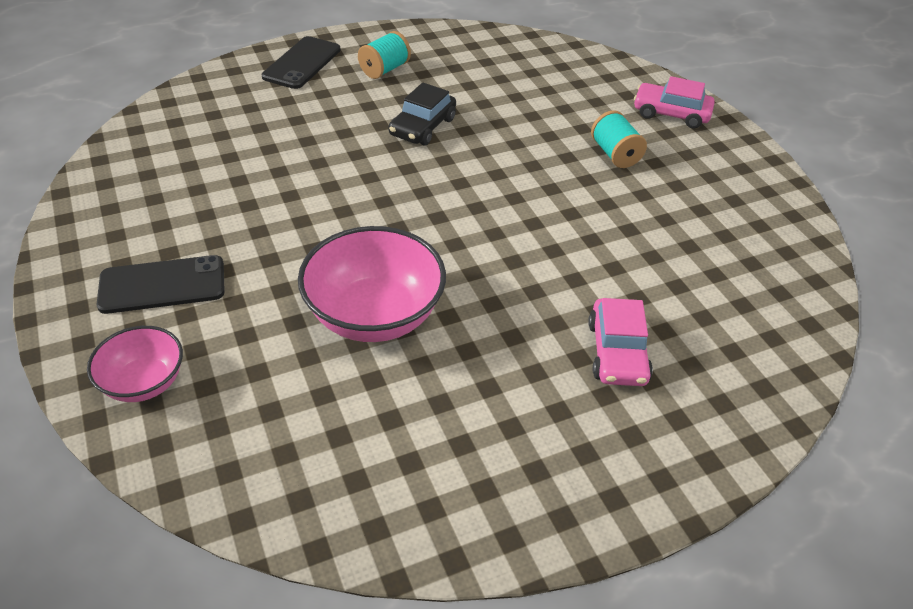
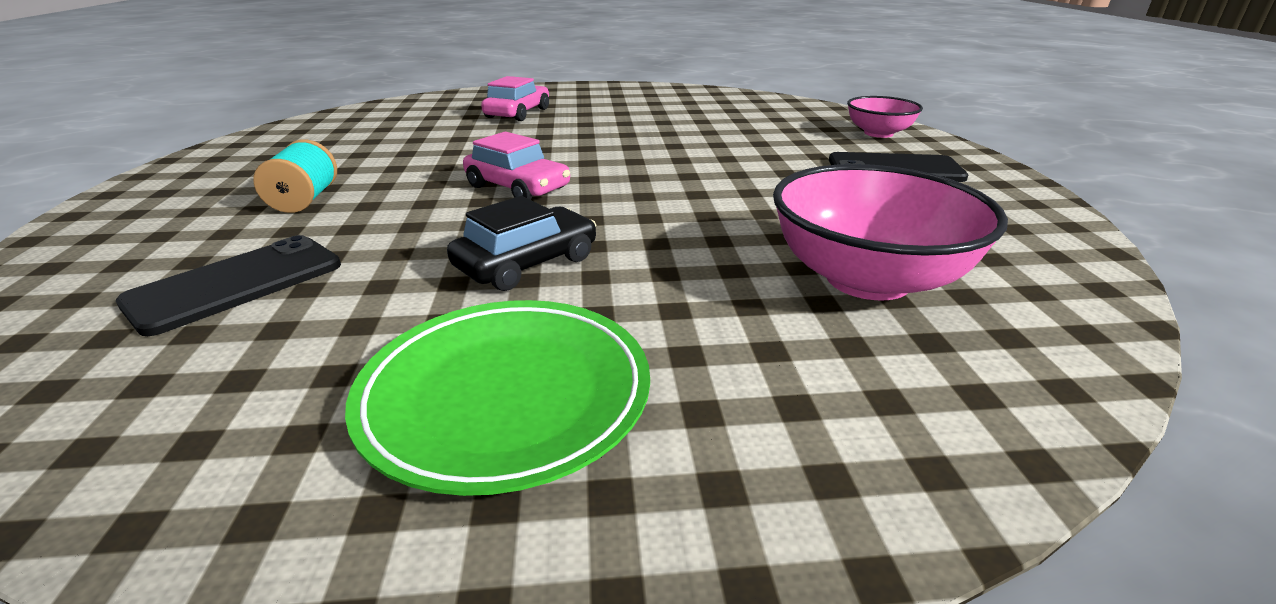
camera: 160 degrees left, 15 degrees down
black phone [262,36,341,89] -> black phone moved to [116,235,341,336]
pink bowl [298,226,446,342] -> pink bowl moved to [773,164,1008,301]
turquoise spool [358,31,411,79] -> green plate [345,300,650,496]
pink car [634,76,715,128] -> pink car moved to [463,132,570,200]

